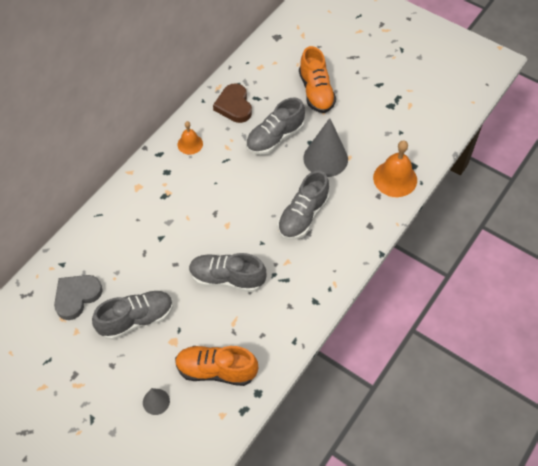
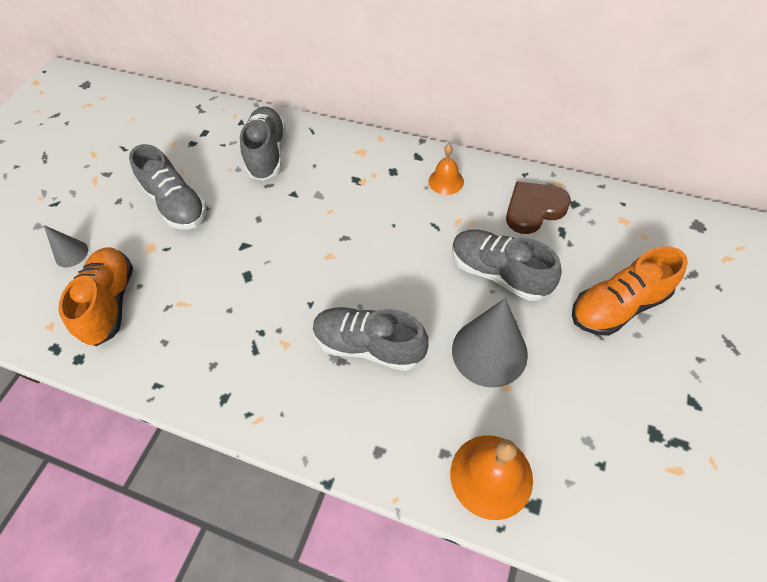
camera: 80 degrees right, 0 degrees up
grey heart [54,275,103,320] -> none
grey shoe [189,253,267,292] -> grey shoe moved to [240,107,286,181]

